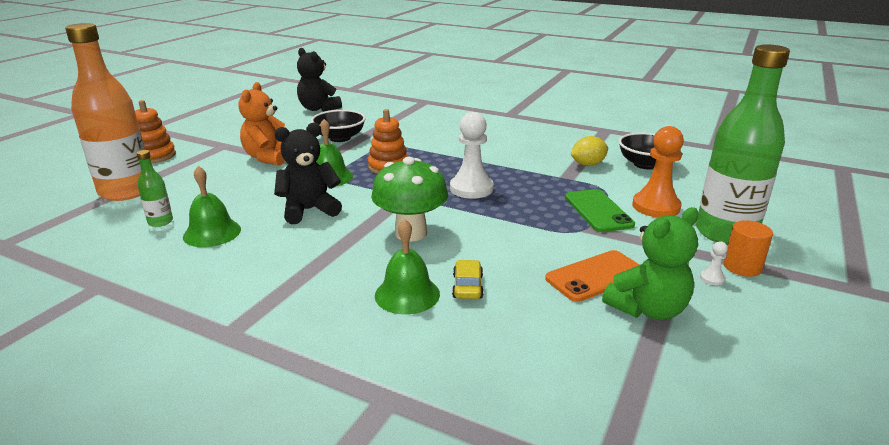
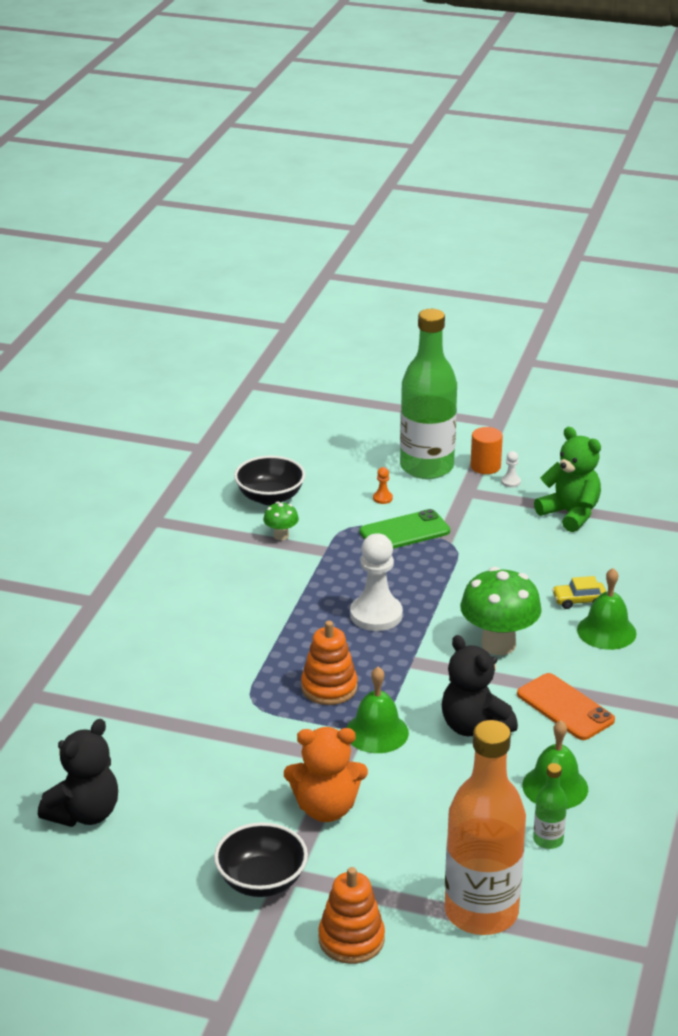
camera: 100 degrees left, 5 degrees up
black bowl [311,110,366,142] -> black bowl moved to [214,822,308,897]
orange phone [545,250,639,302] -> orange phone moved to [517,673,615,740]
yellow lemon [570,136,608,166] -> green mushroom [263,502,299,540]
orange pawn [632,126,684,218] -> orange pawn [373,467,393,504], size x0.41

